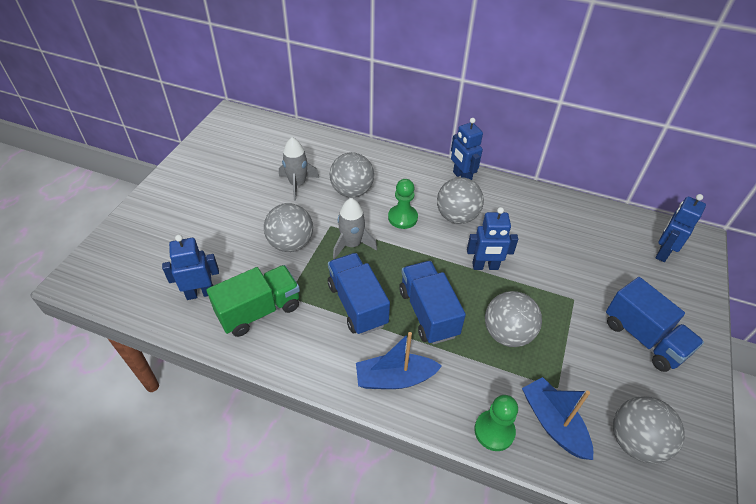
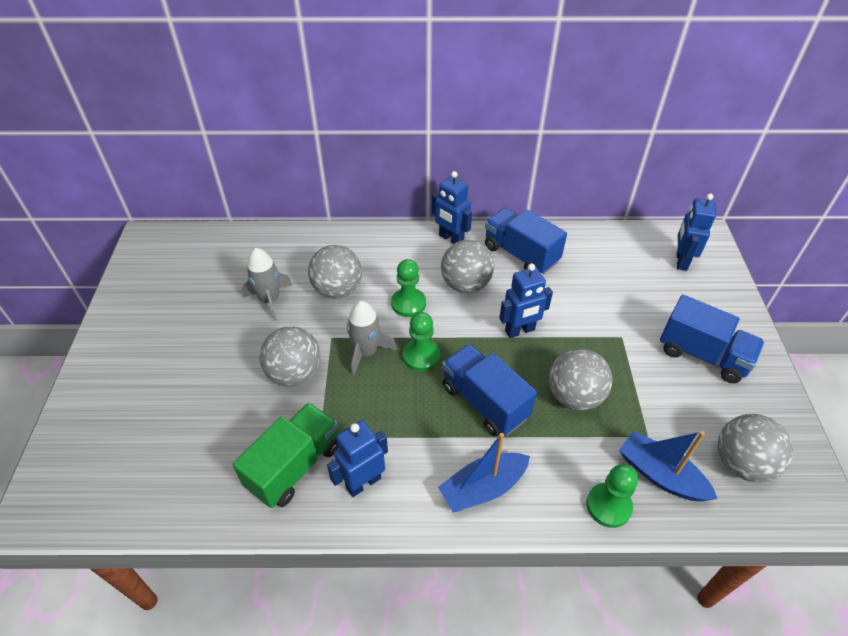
camera: 20 degrees left, 0 degrees up
blue robot [162,235,219,300] -> blue robot moved to [327,420,388,497]
blue truck [328,253,390,335] -> blue truck moved to [485,208,567,274]
none -> green pawn [403,312,440,372]

